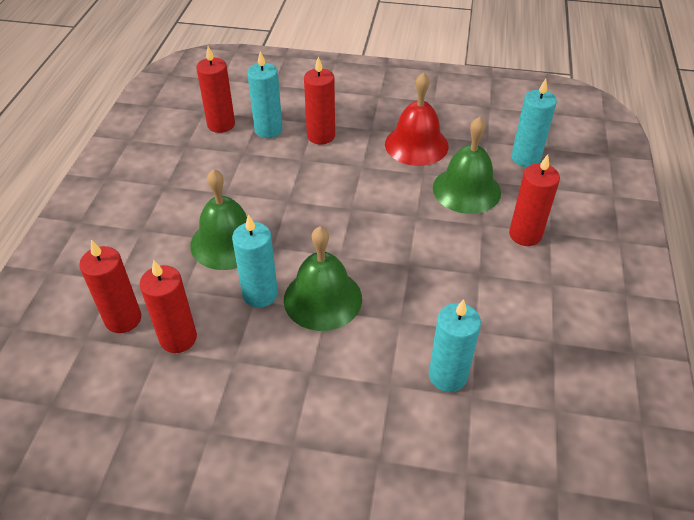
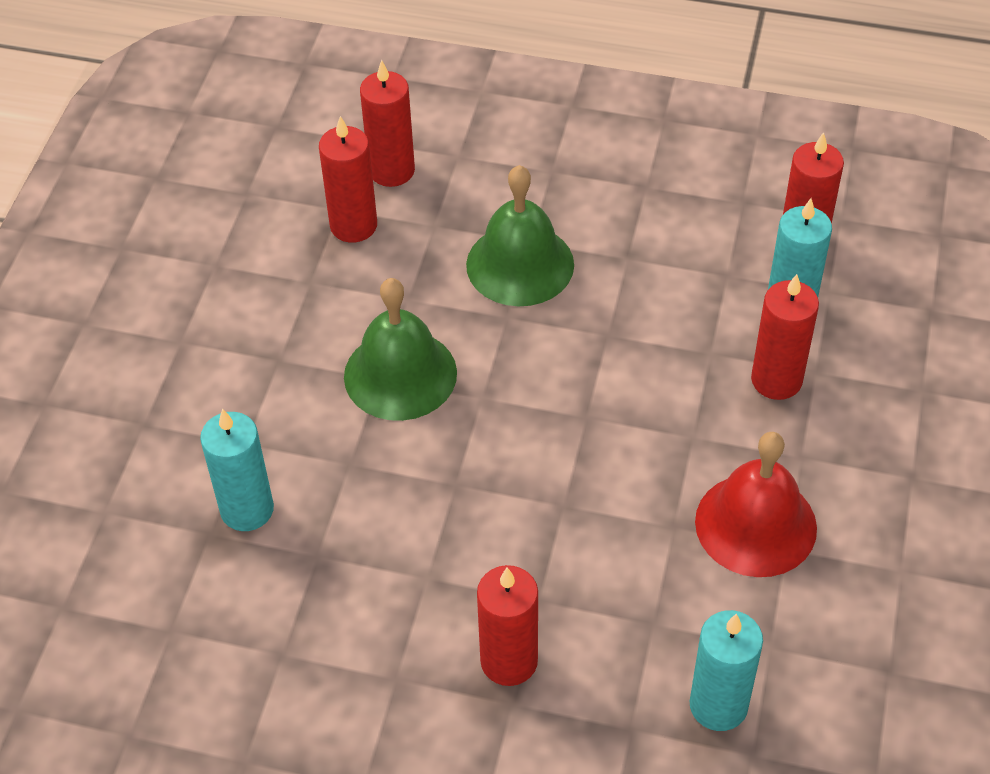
camera: 95 degrees right, 5 degrees up
turquoise candle [232,214,278,308] -> none
green bell [433,117,501,214] -> none

